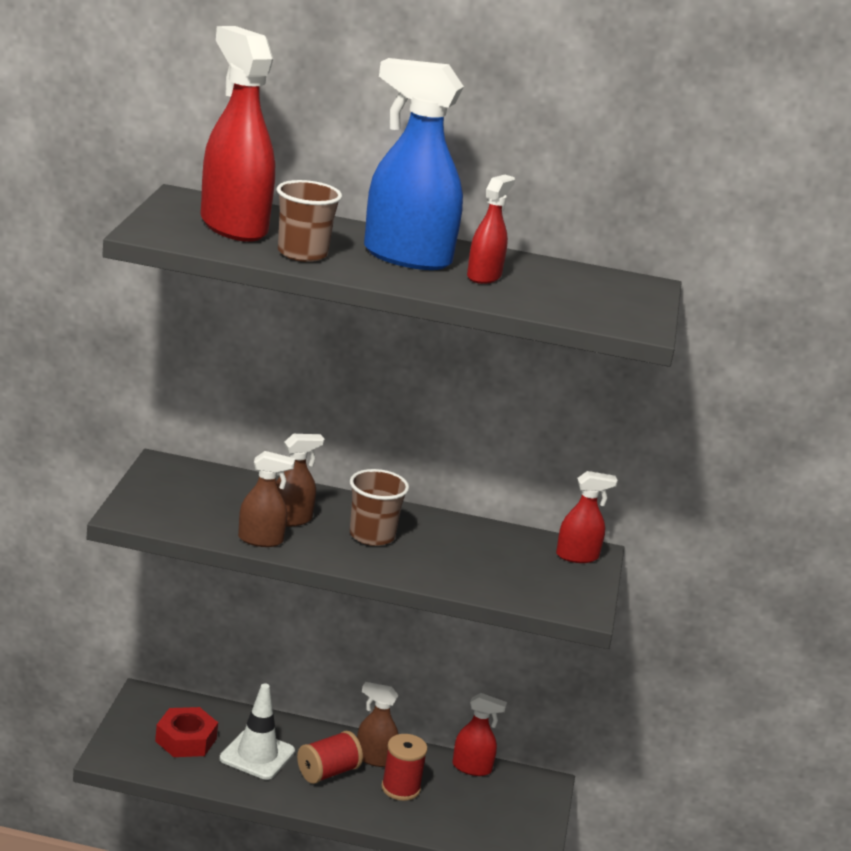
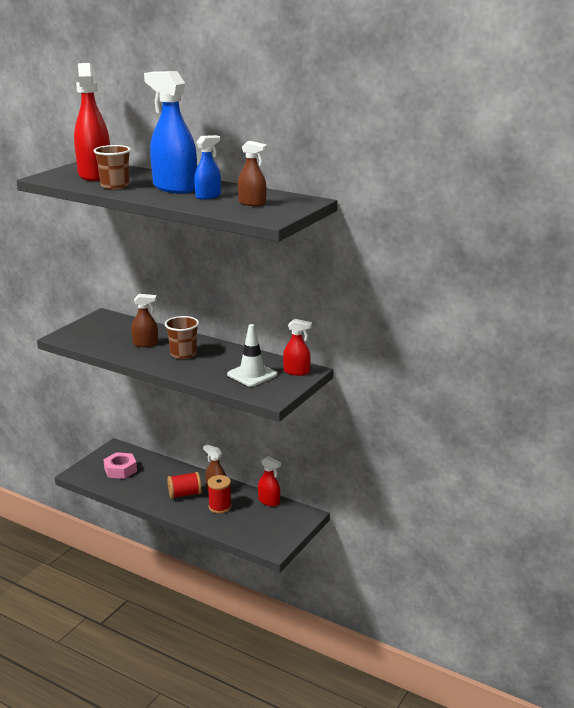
camera: 25 degrees right, 0 degrees up
red nut [155,707,218,757] -> pink nut [103,452,137,479]
white traffic cone [220,684,295,780] -> white traffic cone moved to [227,324,277,387]
brown spray bottle [238,451,295,547] -> brown spray bottle moved to [238,141,268,206]
red spray bottle [467,175,515,284] -> blue spray bottle [194,135,221,200]

